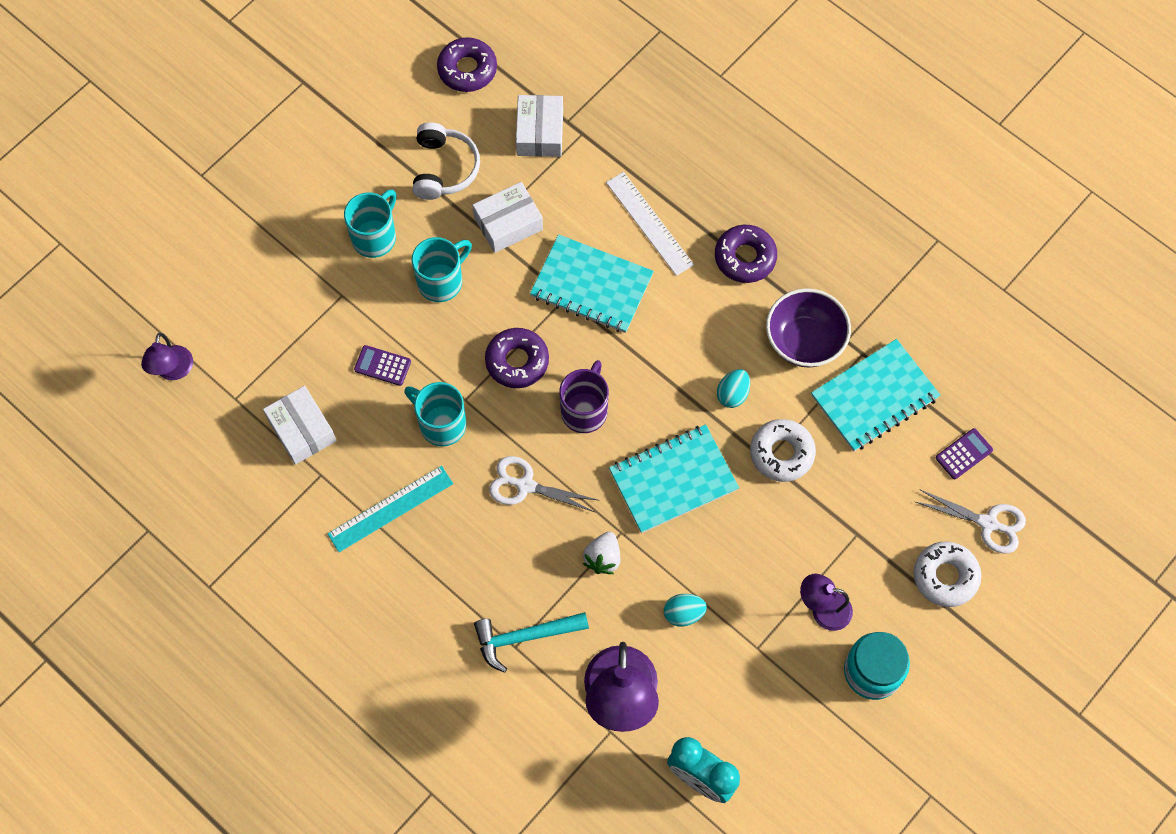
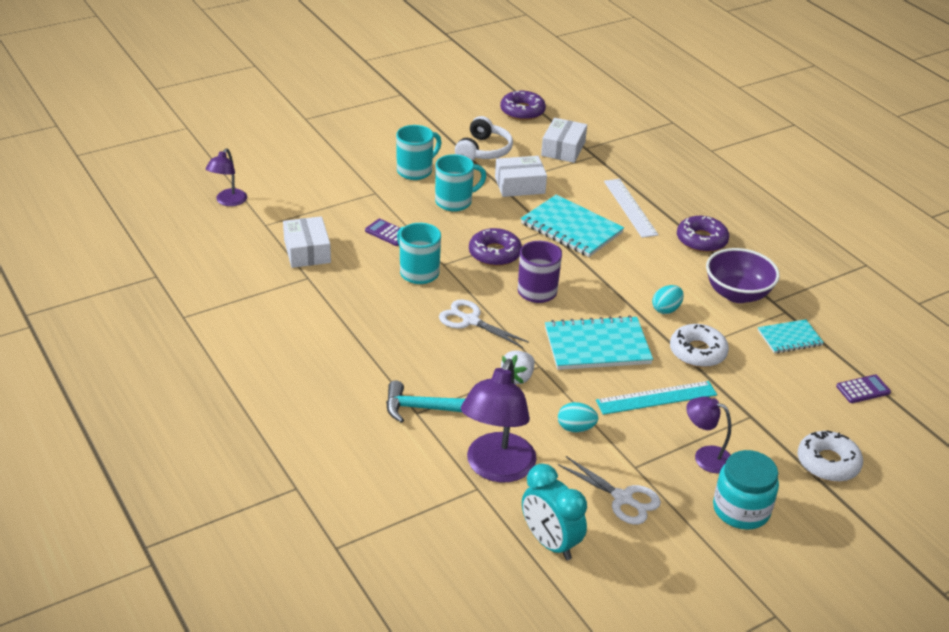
camera: 15 degrees right, 30 degrees down
turquoise ruler [327,466,453,552] -> turquoise ruler moved to [596,381,717,415]
turquoise notebook [811,339,940,452] -> turquoise notebook [758,319,824,353], size x0.58
white scissors [916,489,1026,554] -> white scissors moved to [558,456,661,525]

